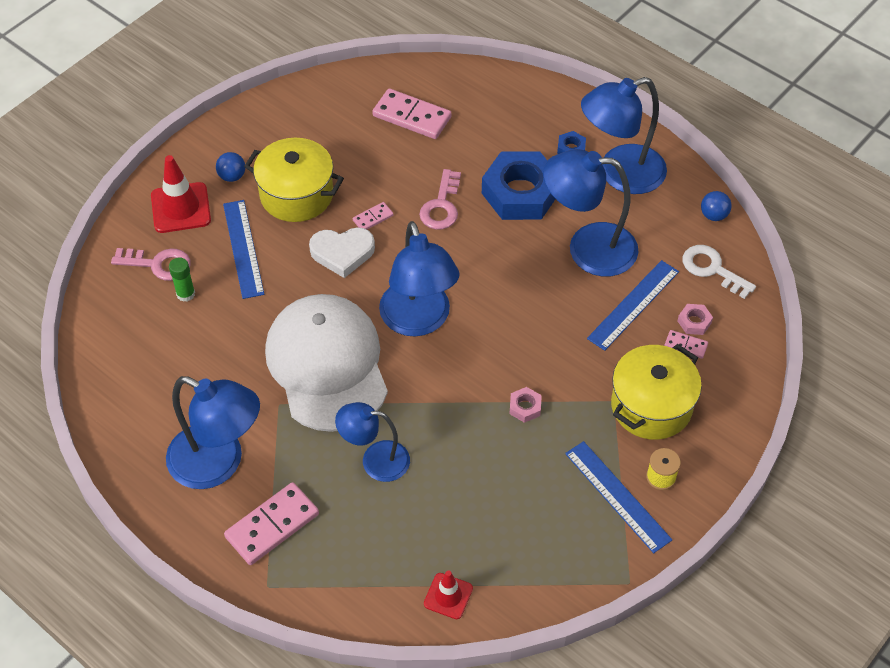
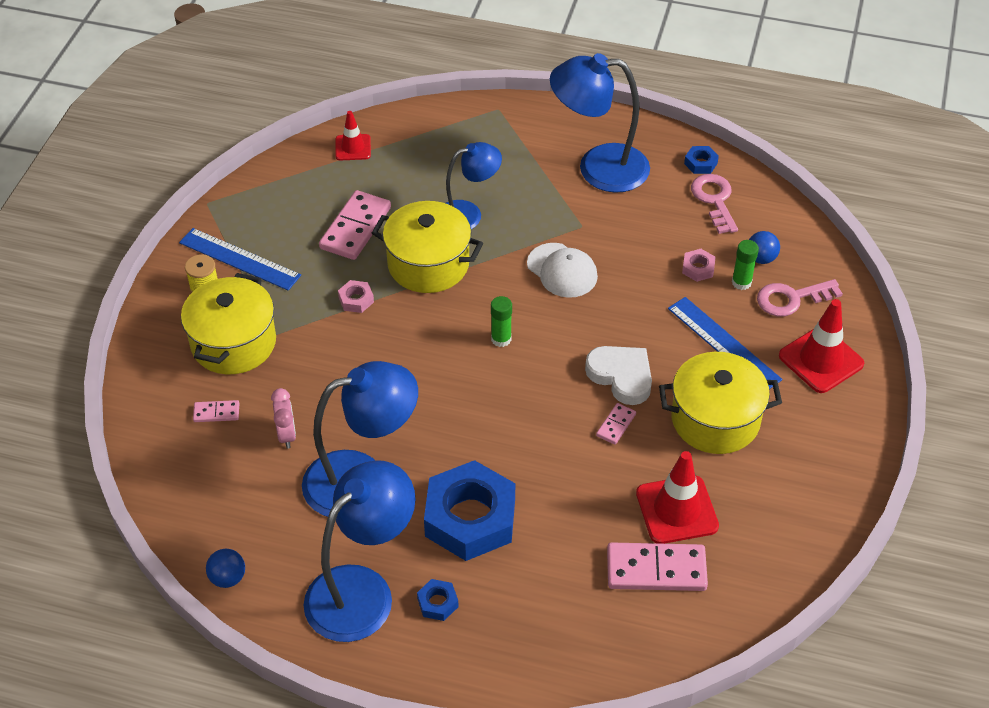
camera: 155 degrees right, 5 degrees down
blue ball [216,152,245,182] -> blue ball moved to [749,231,780,264]
pink domino [224,482,319,565] -> pink domino moved to [319,190,391,260]
white cap [265,294,388,432] -> white cap [527,243,598,298], size x0.48
white heart [309,228,375,278] -> white heart turned 75 degrees clockwise [585,346,652,405]
blue lamp [379,221,459,336] -> green glue stick [491,296,512,347]
pink key [419,169,461,230] -> pink key moved to [691,174,738,234]
blue ruler [587,260,679,351] -> pink clock [271,388,296,449]
pink nut [678,304,713,335] -> pink nut moved to [682,249,716,282]
white key [682,245,756,299] -> none
none -> yellow pot [372,201,483,293]
none -> red traffic cone [636,451,719,544]
none -> blue nut [684,146,719,174]

